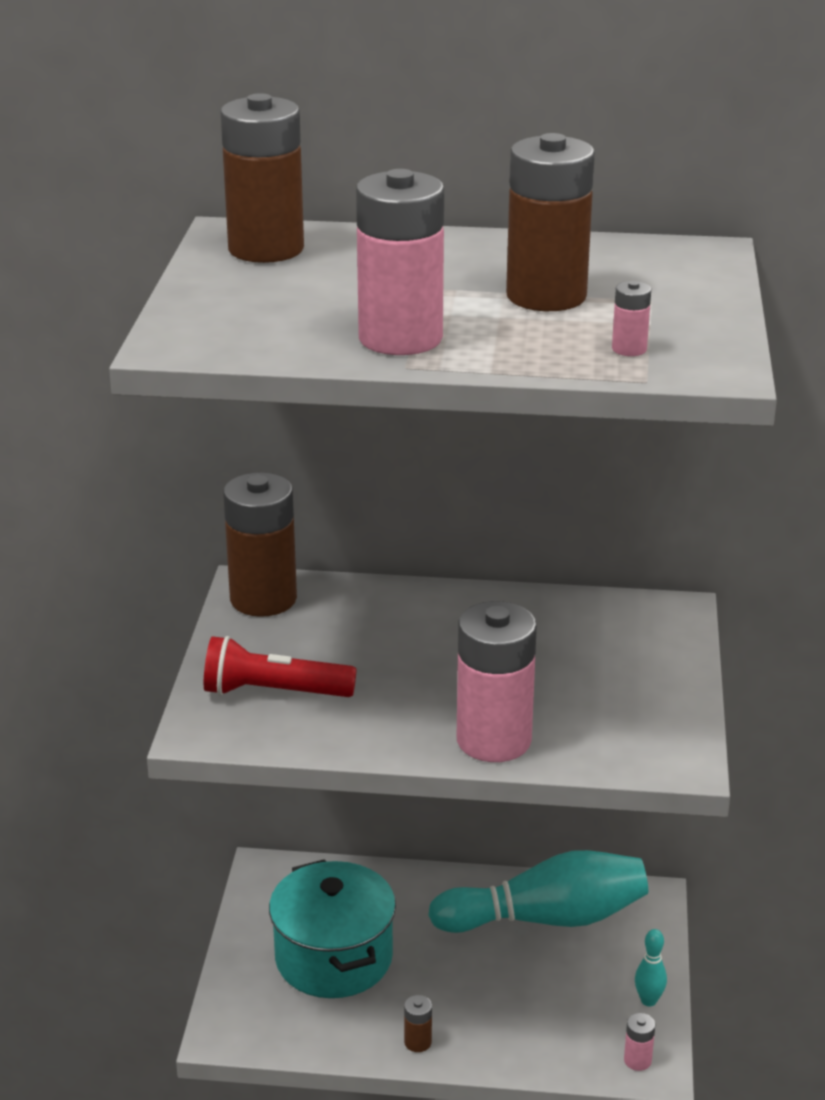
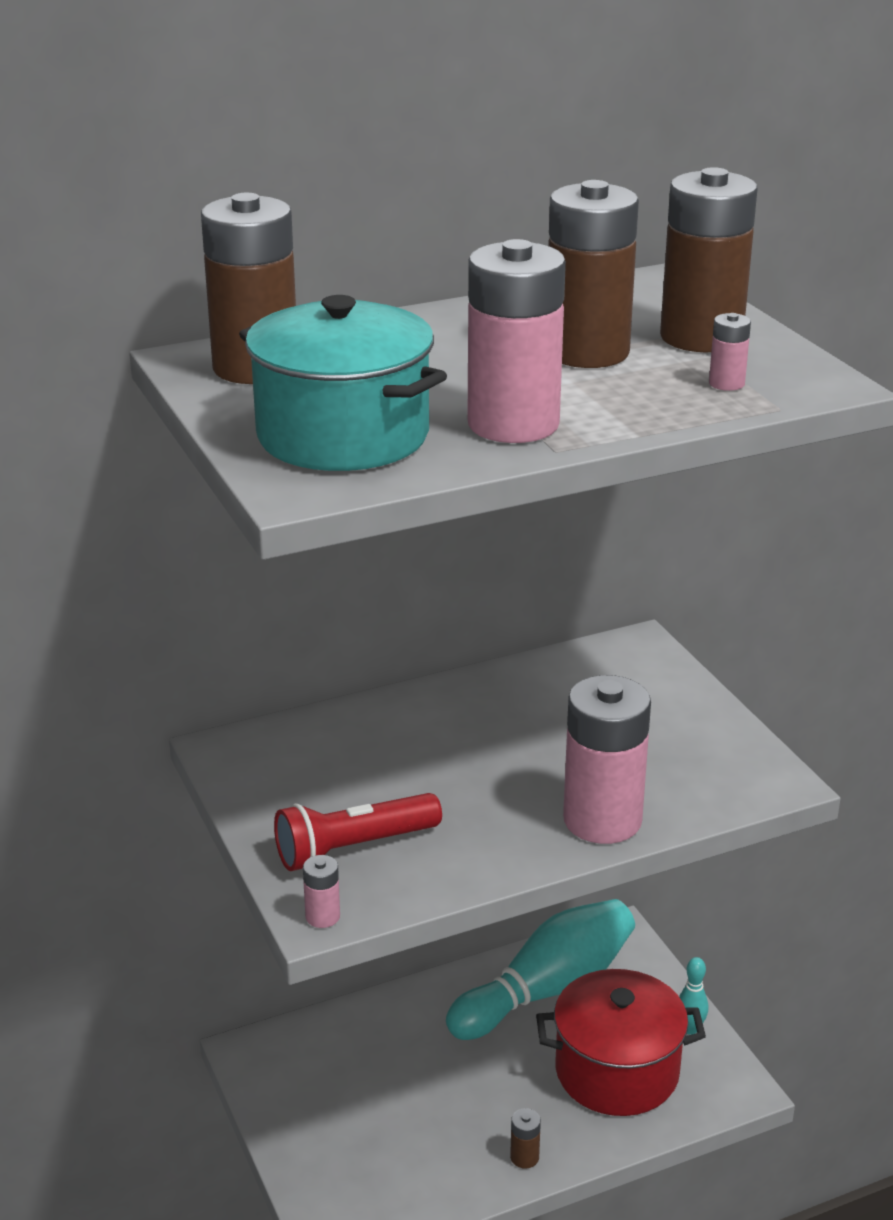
camera: 30 degrees left, 0 degrees up
brown battery [223,472,297,617] -> brown battery moved to [660,167,758,352]
turquoise pot [269,859,396,998] -> turquoise pot moved to [239,295,447,471]
pink battery [624,1013,655,1071] -> pink battery moved to [303,855,340,928]
none -> red pot [536,969,706,1116]

